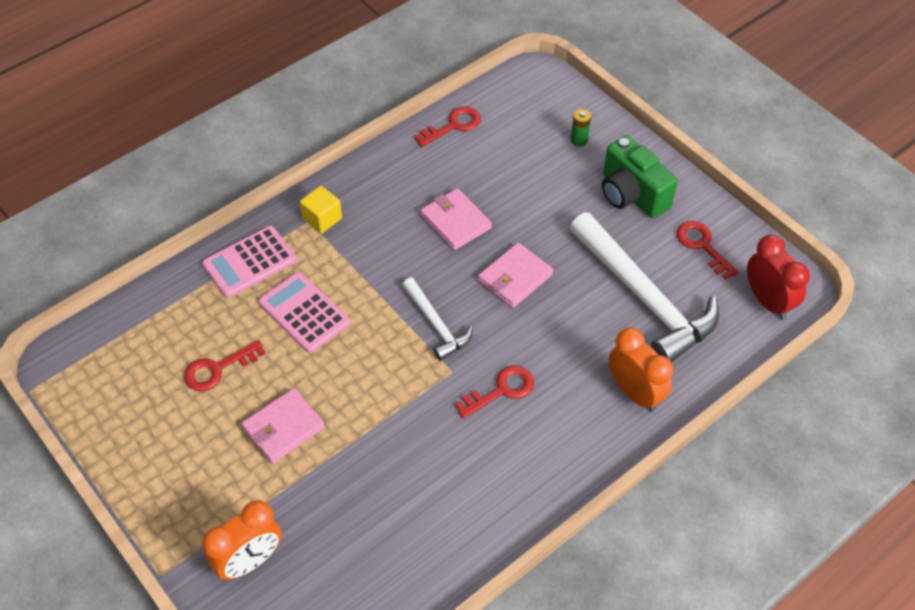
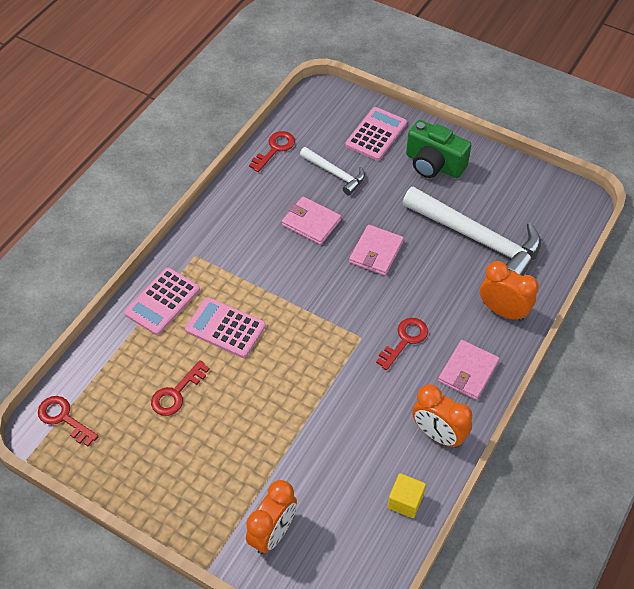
camera: 20 degrees left, 0 degrees up
pink wallet [242,388,325,464] -> pink wallet moved to [438,340,500,400]
yellow cube [300,186,342,234] -> yellow cube moved to [388,473,426,518]
white hammer [402,278,473,361] -> white hammer moved to [300,147,365,195]
green battery [571,109,591,146] -> pink calculator [346,107,407,161]
red key [677,221,739,280] -> red key moved to [38,396,99,446]
red clock [747,235,810,320] -> none
none -> orange clock [412,384,472,448]

